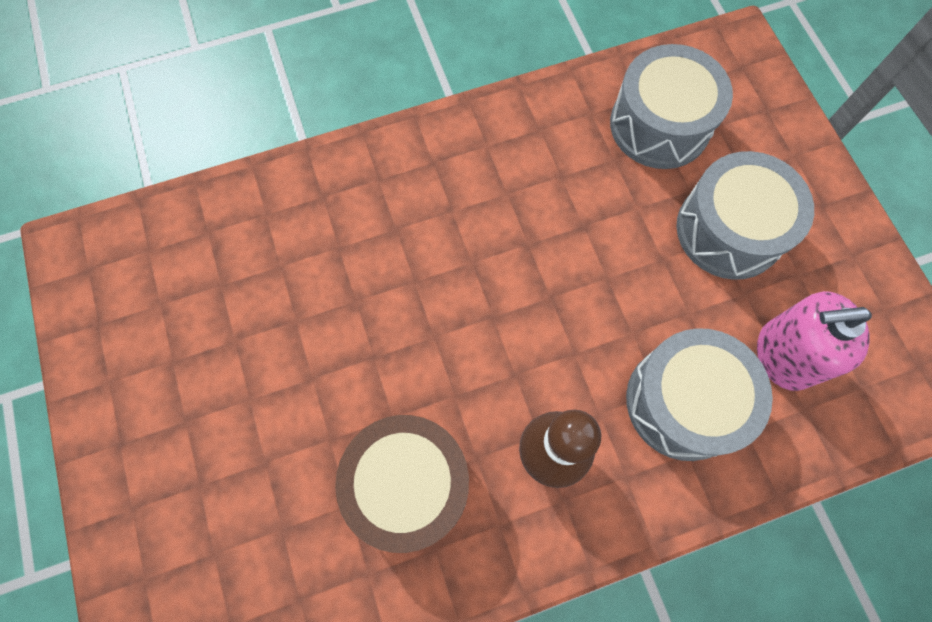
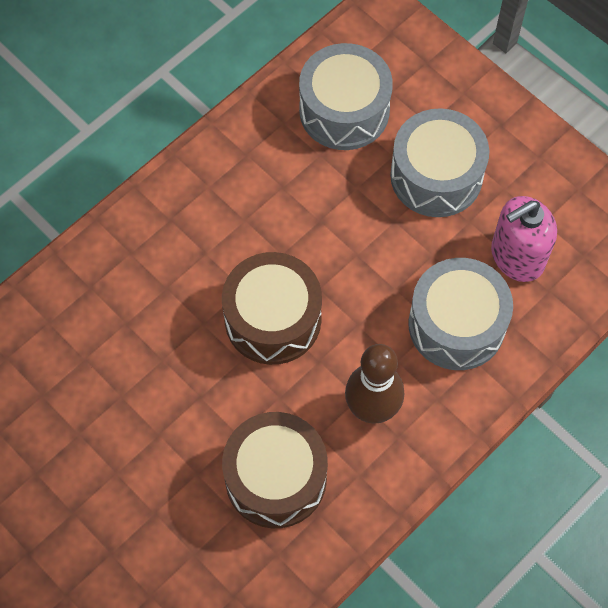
camera: 25 degrees left, 5 degrees down
none -> brown drum [222,252,322,365]

